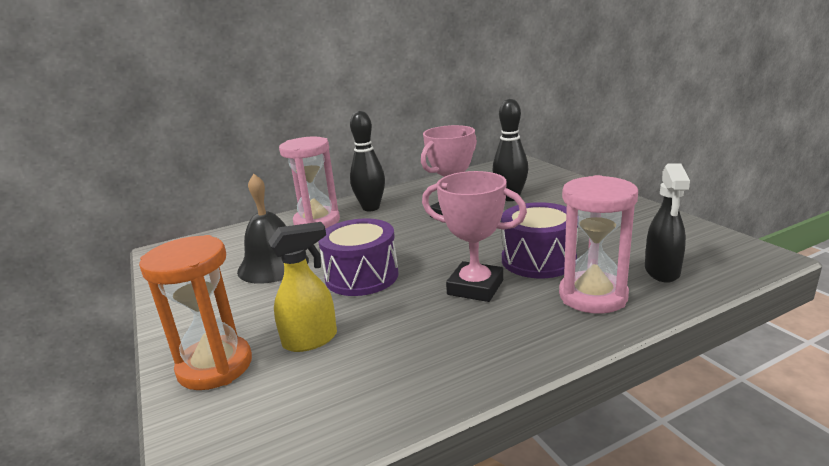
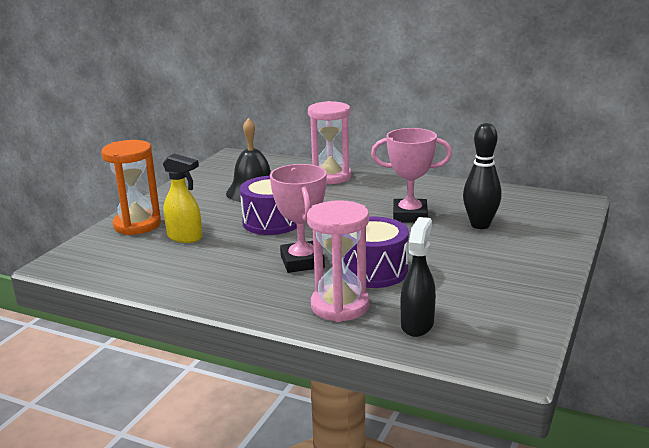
camera: 50 degrees right, 0 degrees up
black bowling pin [350,111,385,211] -> none
black spray bottle [645,163,690,283] -> black spray bottle turned 135 degrees clockwise [401,217,436,337]

